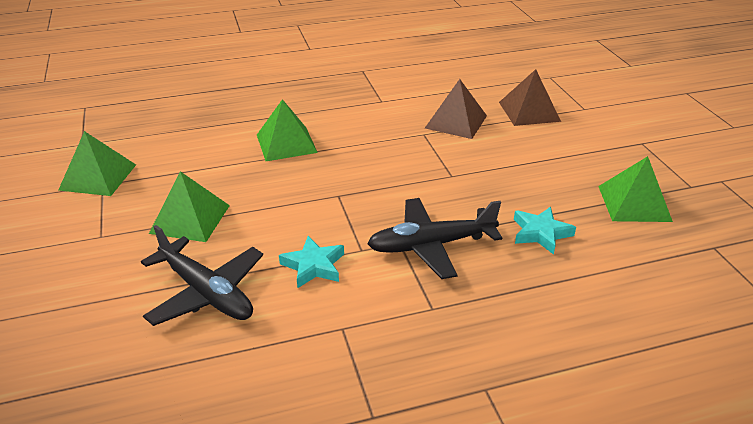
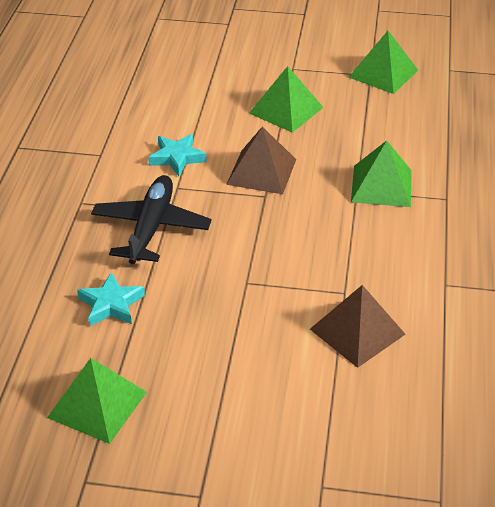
camera: 115 degrees right, 5 degrees up
black plane [141,225,263,326] -> none
brown pyramid [499,69,561,126] -> brown pyramid moved to [226,126,296,194]

